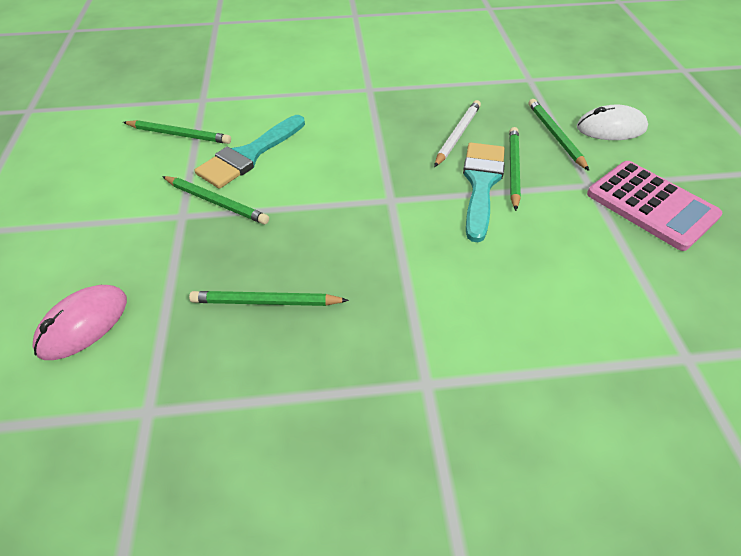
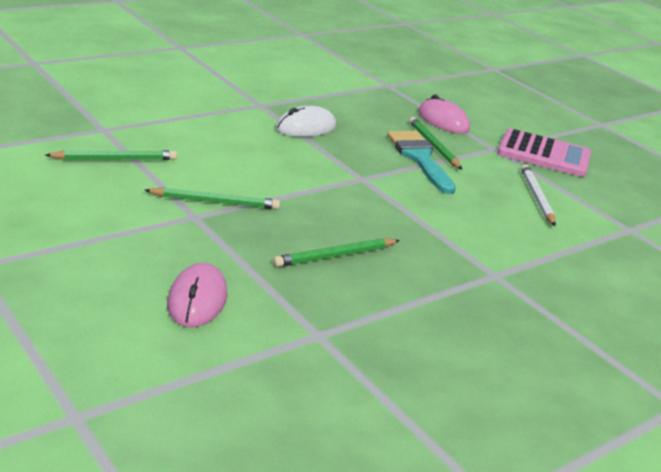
camera: 35 degrees left, 20 degrees down
turquoise brush [195,115,305,189] -> none
white pencil [434,100,481,167] -> white pencil moved to [521,164,556,226]
green pencil [528,99,589,171] -> pink mouse [418,95,470,134]
white mouse [577,105,648,140] -> white mouse moved to [276,106,336,137]

